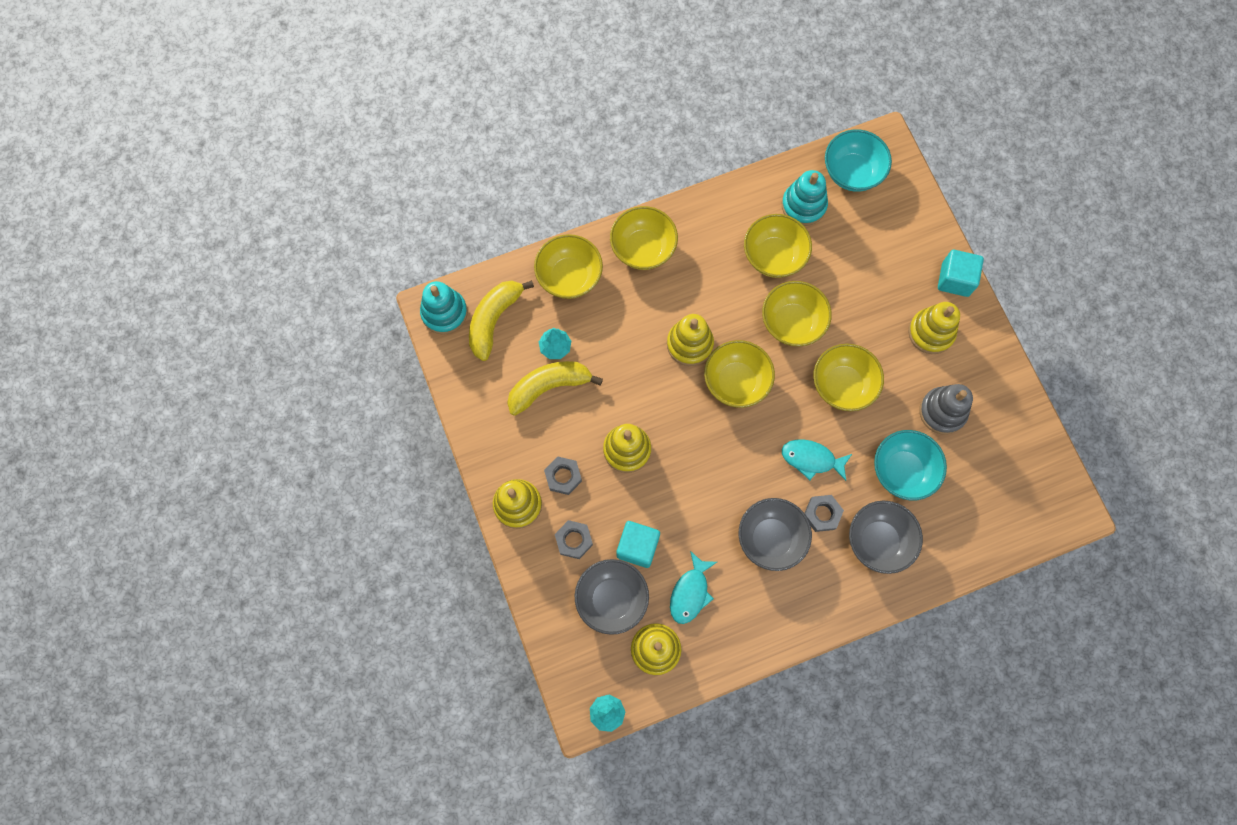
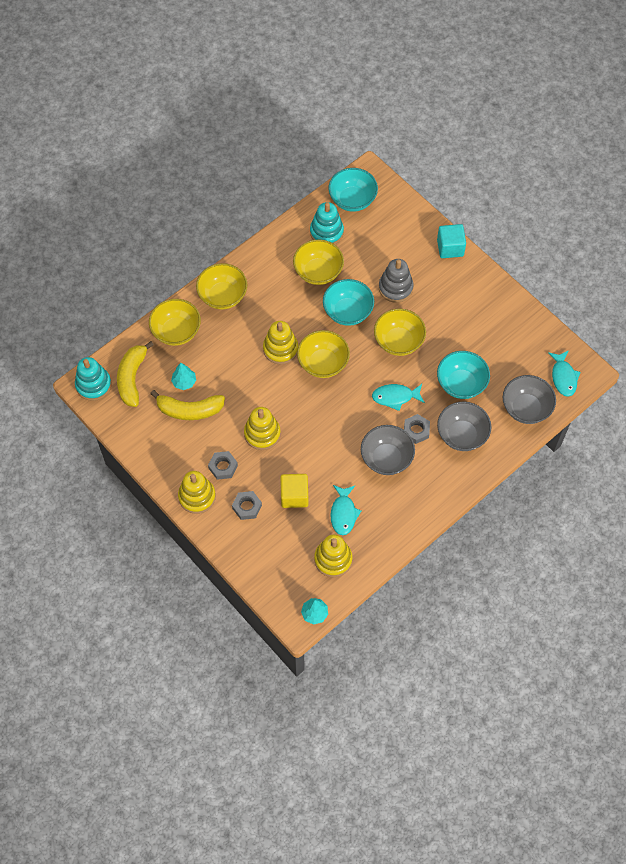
camera: 20 degrees left, 10 degrees down
yellow banana [507,361,603,416] -> yellow banana turned 135 degrees counterclockwise [150,390,225,420]
grey bowl [575,559,649,635] -> grey bowl moved to [503,375,556,424]
turquoise cube [617,521,660,568] -> yellow cube [280,474,308,508]
yellow bowl [762,281,832,346] -> turquoise bowl [323,279,374,326]
yellow stacking toy [908,302,960,354] -> none
grey stacking toy [919,384,973,435] -> grey stacking toy moved to [379,259,414,303]
none -> turquoise fish [548,350,581,397]

